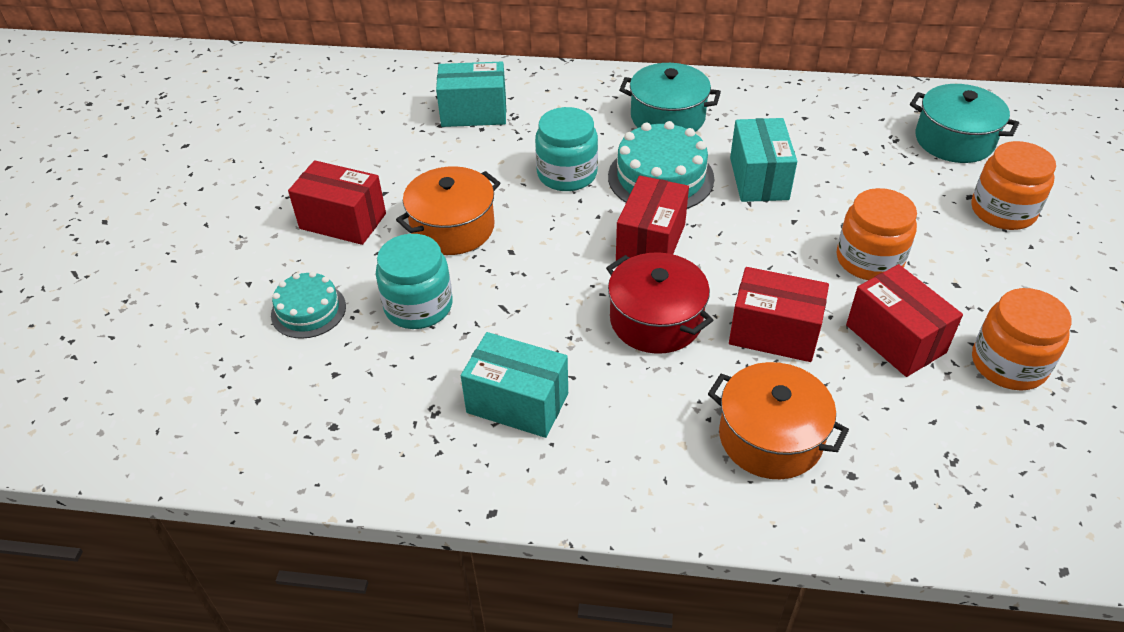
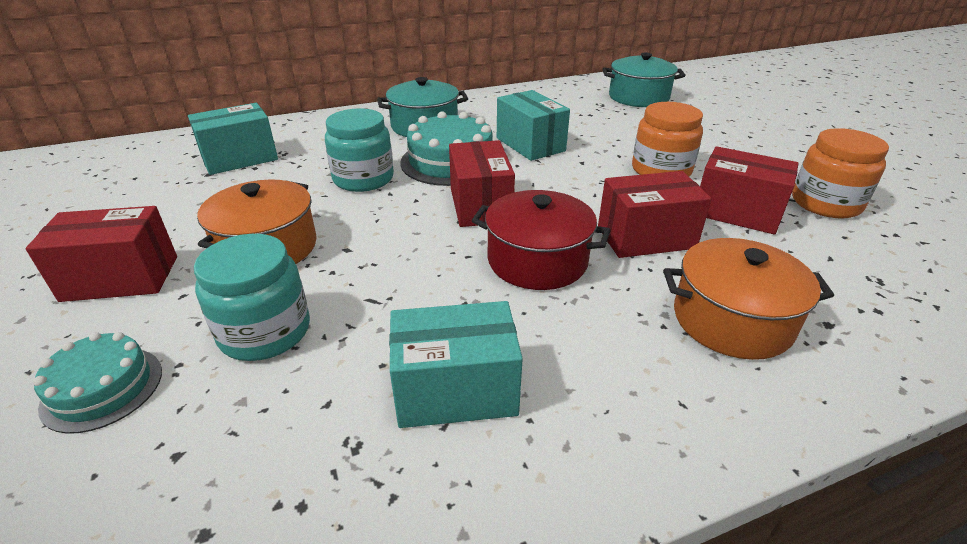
camera: 30 degrees left, 10 degrees down
orange jar [971,141,1056,230] -> none

